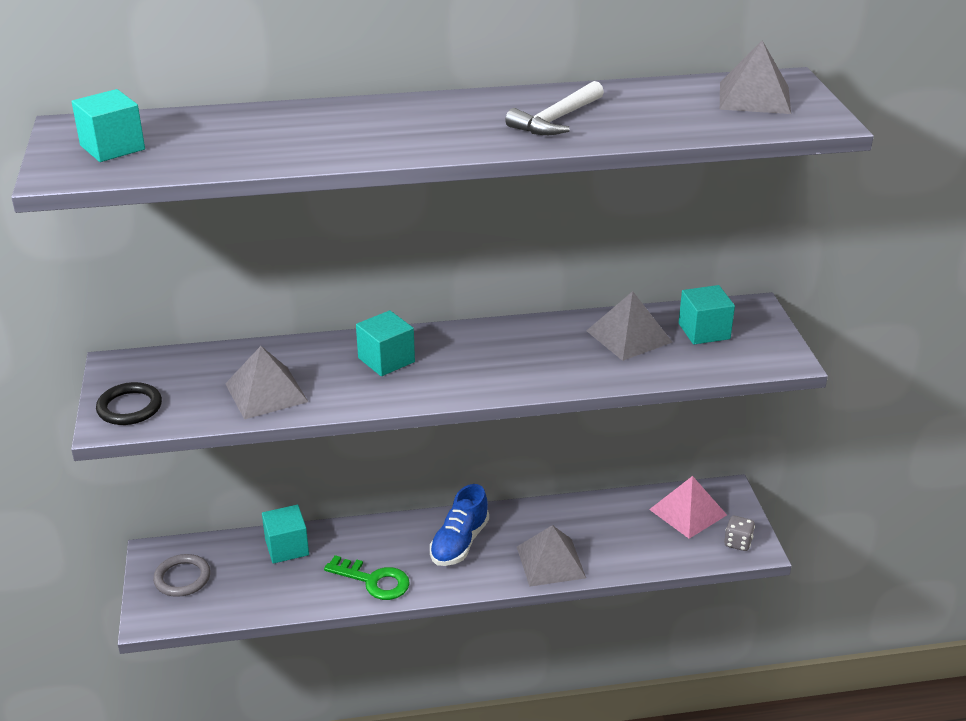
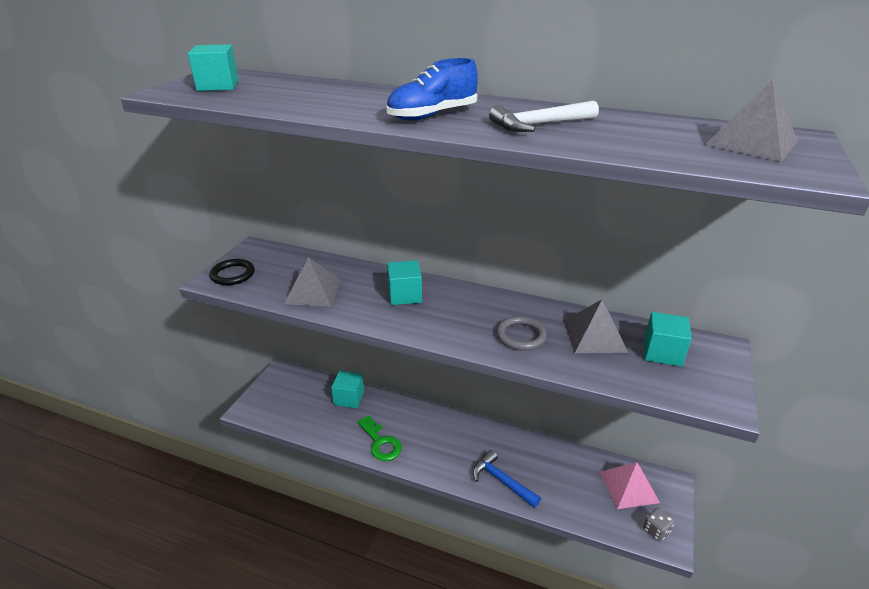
camera: 30 degrees right, 0 degrees up
grey ring [153,554,211,597] -> grey ring moved to [496,316,547,351]
blue shoe [430,484,489,566] -> blue shoe moved to [386,58,478,121]
grey pyramid [517,525,586,587] -> blue hammer [473,450,541,508]

